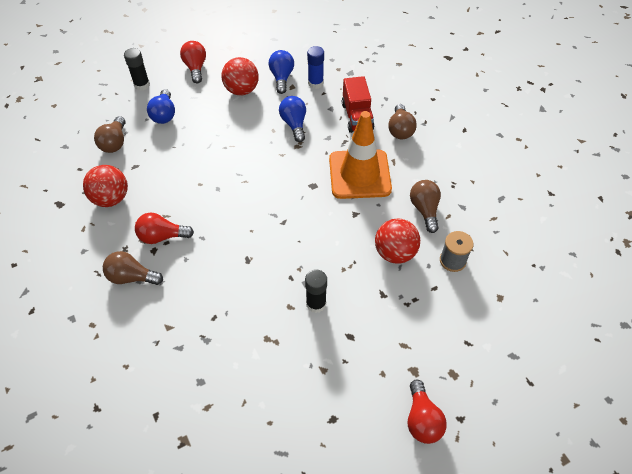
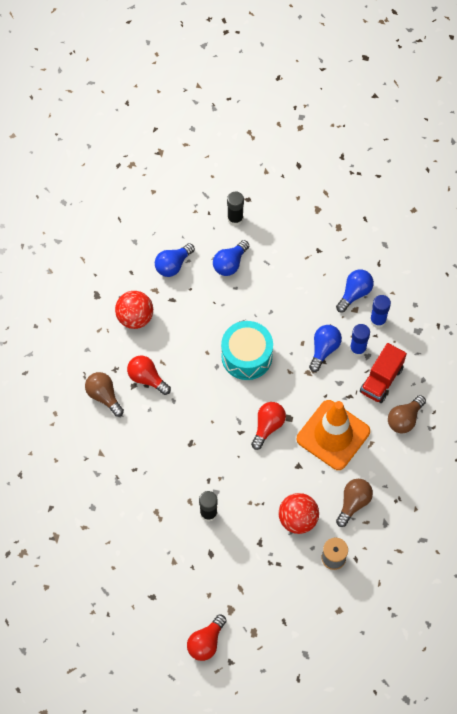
camera: 40 degrees right, 10 degrees up
brown light bulb [94,116,125,153] -> blue light bulb [155,243,195,277]
red light bulb [180,41,206,83] -> red light bulb moved to [251,402,286,450]
red ball [221,57,259,95] -> none
none -> turquoise drum [221,321,273,380]
none -> blue glue stick [350,324,370,357]

